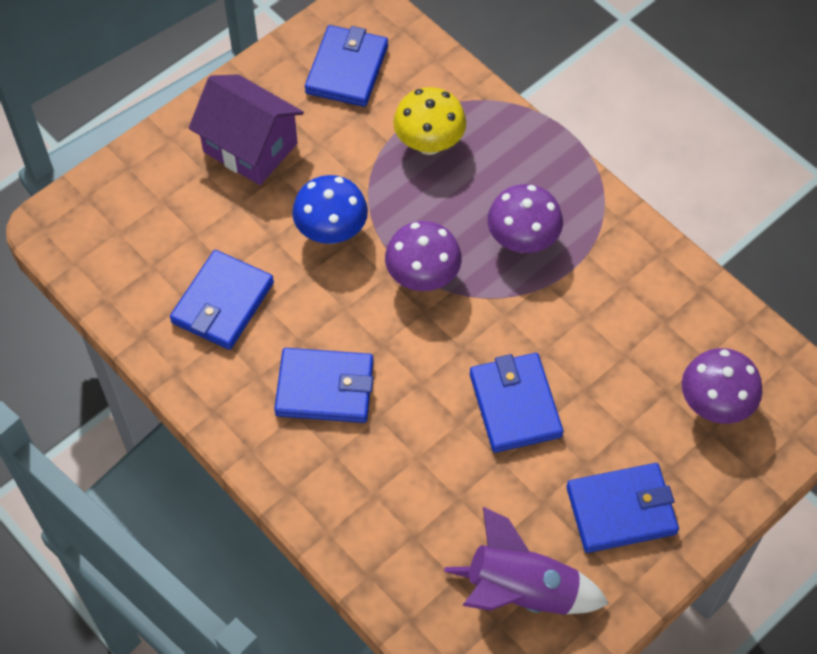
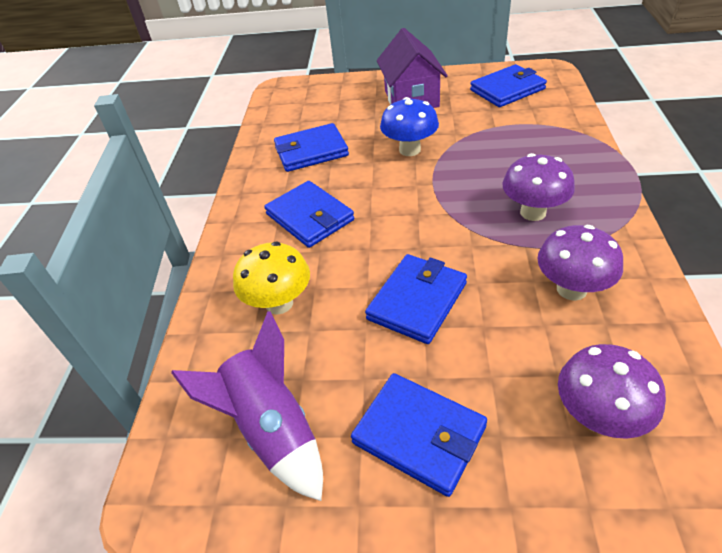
camera: 50 degrees right, 15 degrees down
purple mushroom [385,221,462,291] -> purple mushroom moved to [537,225,623,301]
yellow mushroom [393,87,466,155] -> yellow mushroom moved to [233,241,310,315]

